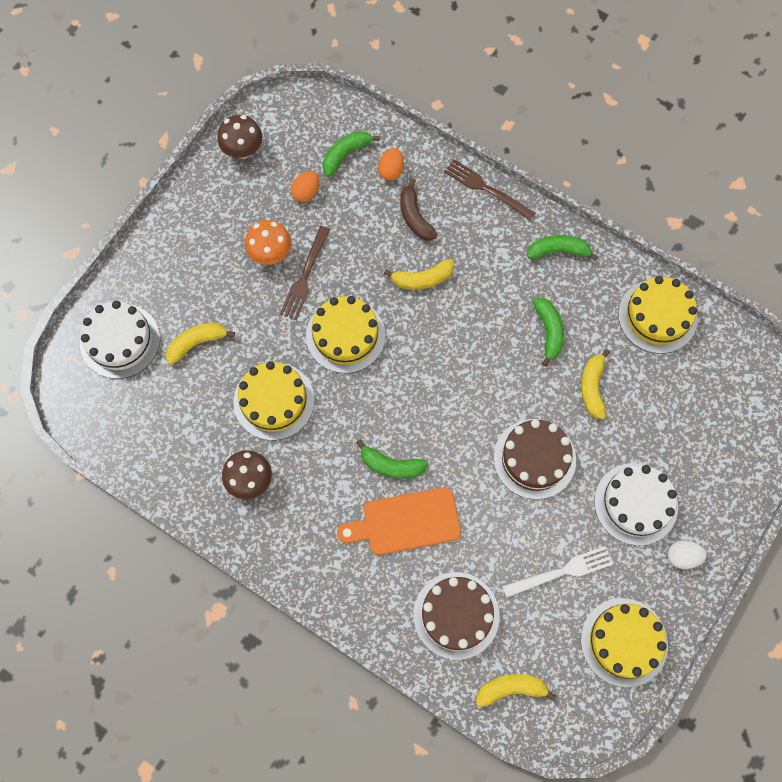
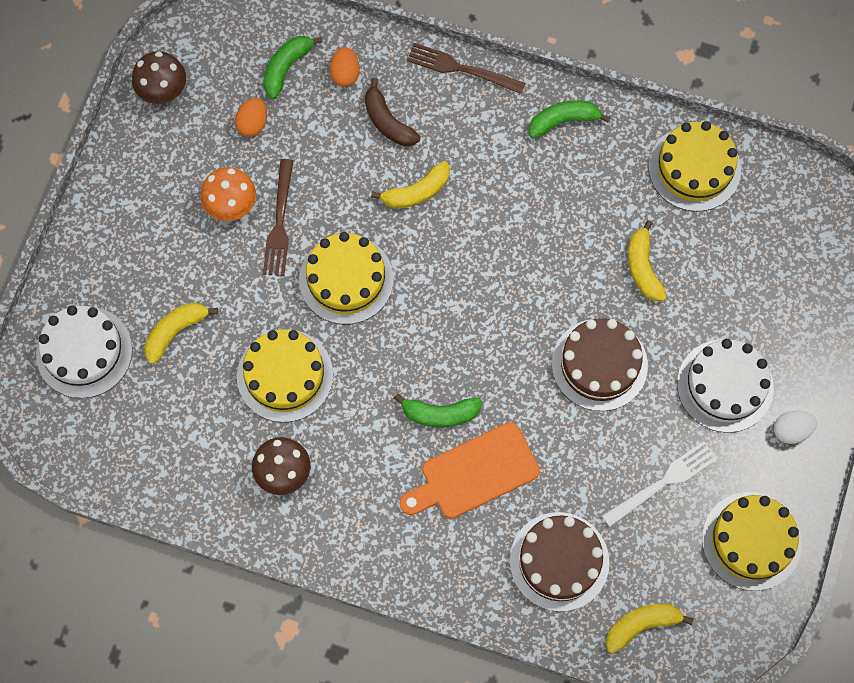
camera: 15 degrees left, 0 degrees up
green banana [533,298,564,366] -> none

